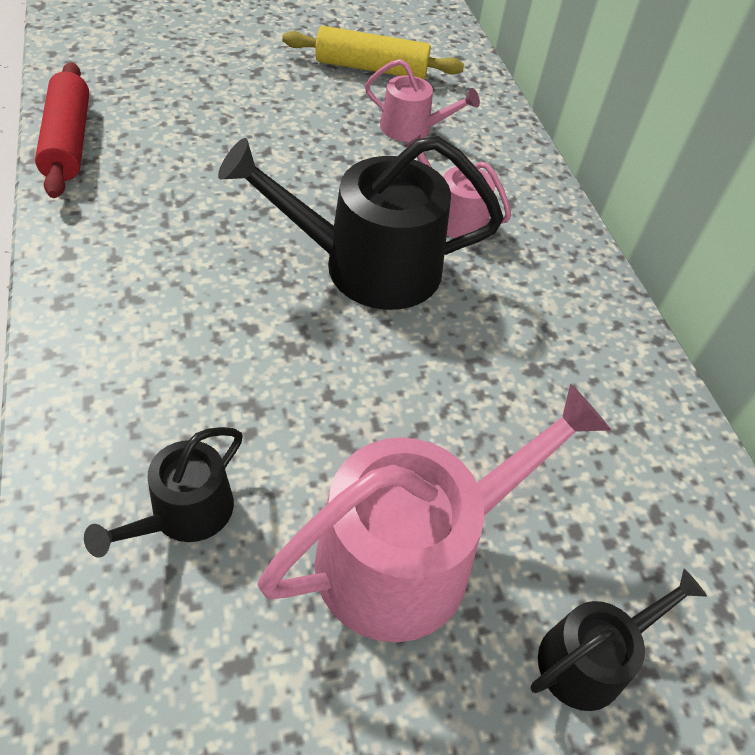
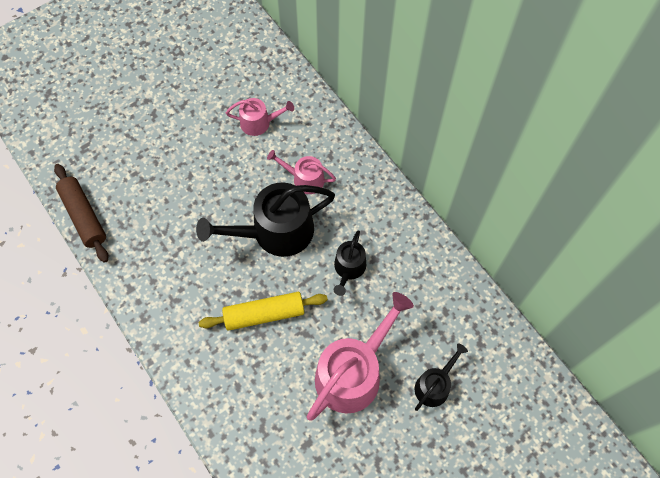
camera: 15 degrees left, 15 degrees up
red rolling pin [35,62,89,198] -> brown rolling pin [54,164,108,263]
black watering can [84,427,243,557] -> black watering can moved to [334,230,366,296]
yellow rolling pin [282,26,464,79] -> yellow rolling pin moved to [199,292,328,331]

